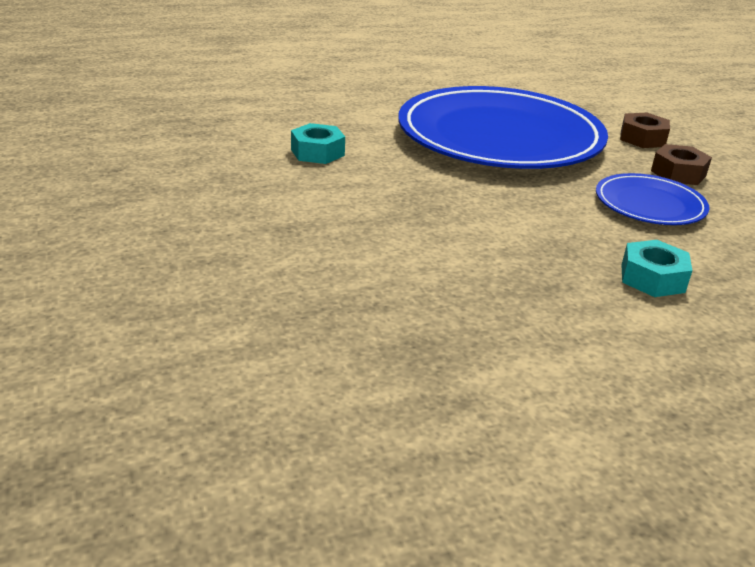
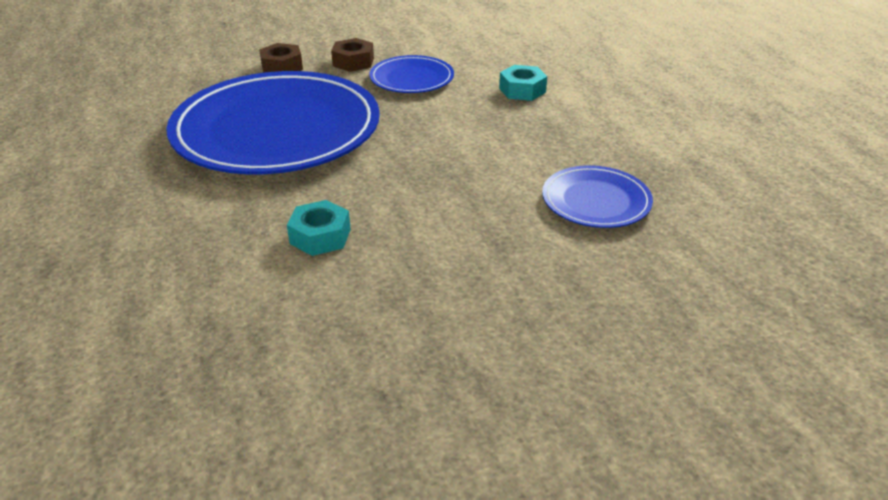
camera: 90 degrees left, 5 degrees up
none -> blue plate [542,165,653,228]

